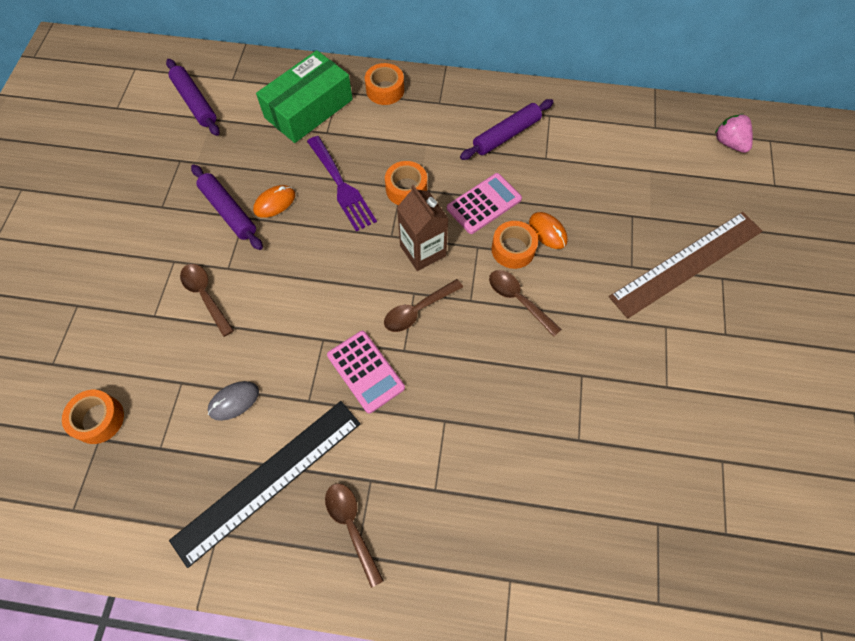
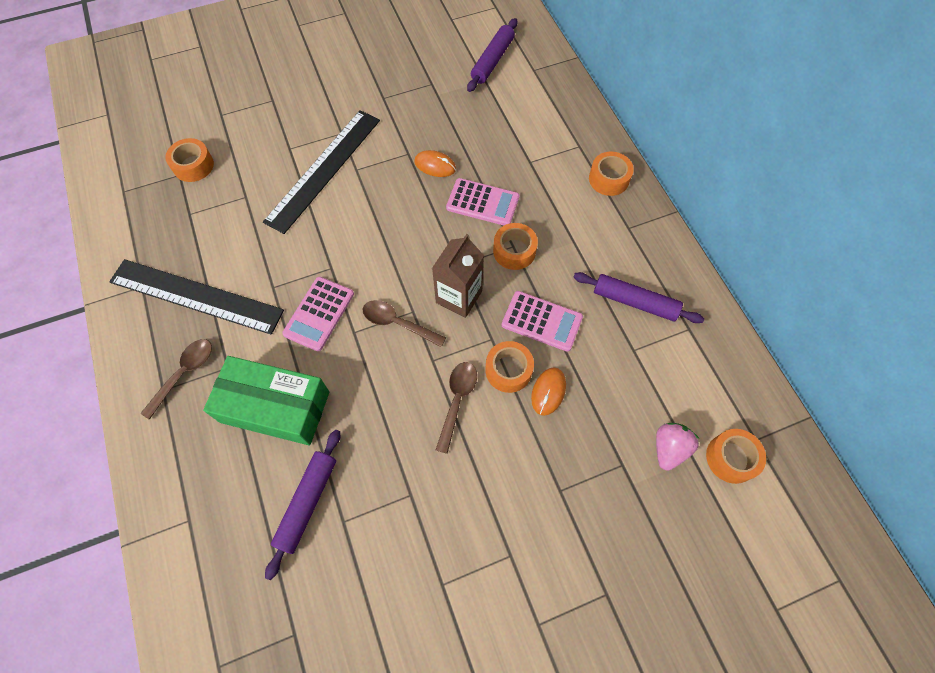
camera: 60 degrees right, 0 degrees up
brown spoon [180,264,234,337] -> black ruler [263,110,380,234]
purple rolling pin [191,165,263,250] -> purple rolling pin moved to [265,430,340,580]
grey mouse [208,381,259,421] -> none
green box [256,50,353,143] -> green box moved to [203,356,329,445]
purple fork [307,136,377,231] -> pink calculator [446,178,519,225]
brown ruler [609,212,762,319] -> none
pink strawberry [715,114,753,153] -> pink strawberry moved to [656,423,699,471]
none -> orange tape [706,429,766,484]

